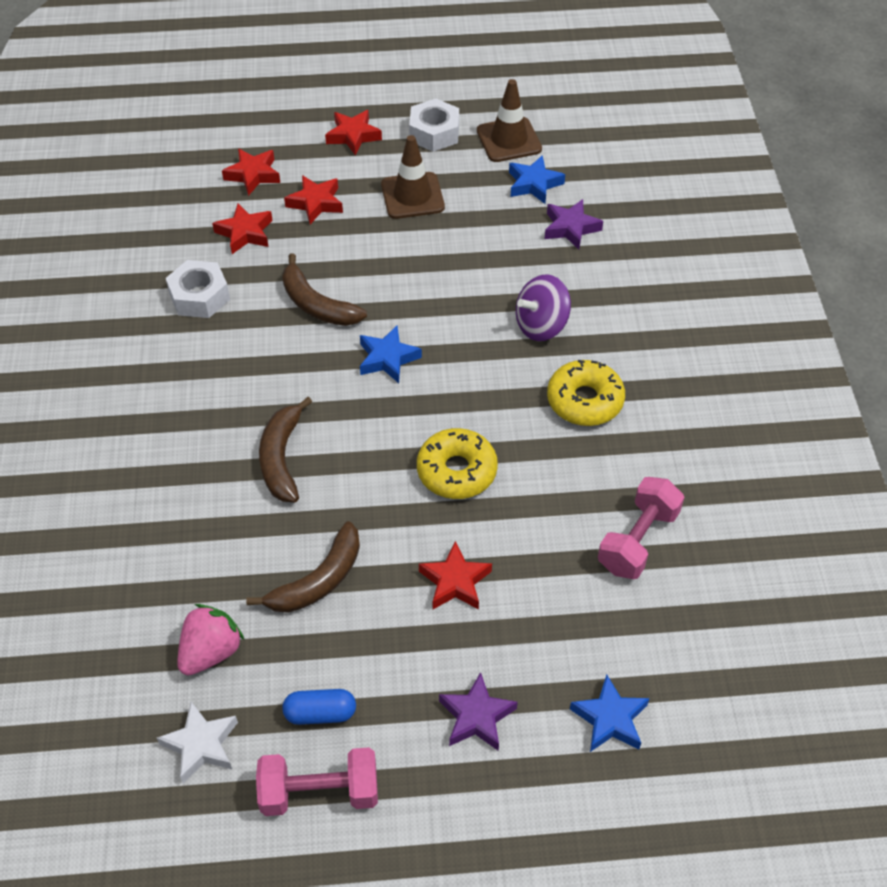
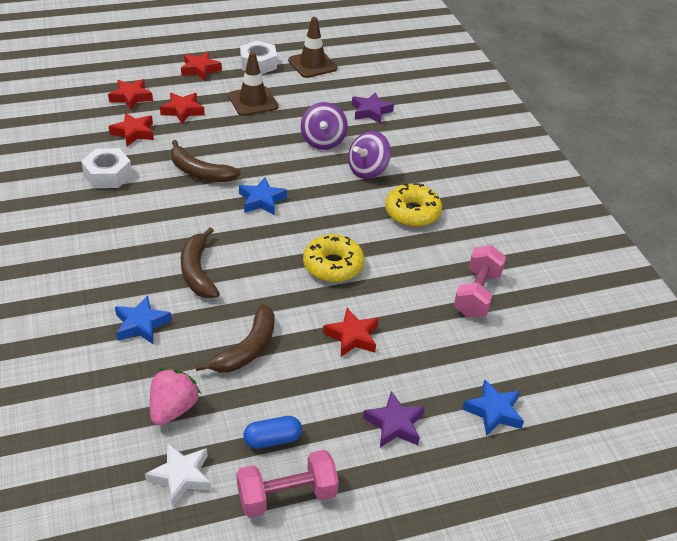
camera: 15 degrees left, 10 degrees down
blue star [509,155,565,204] -> blue star moved to [115,295,172,344]
none -> purple spinning top [301,102,348,150]

